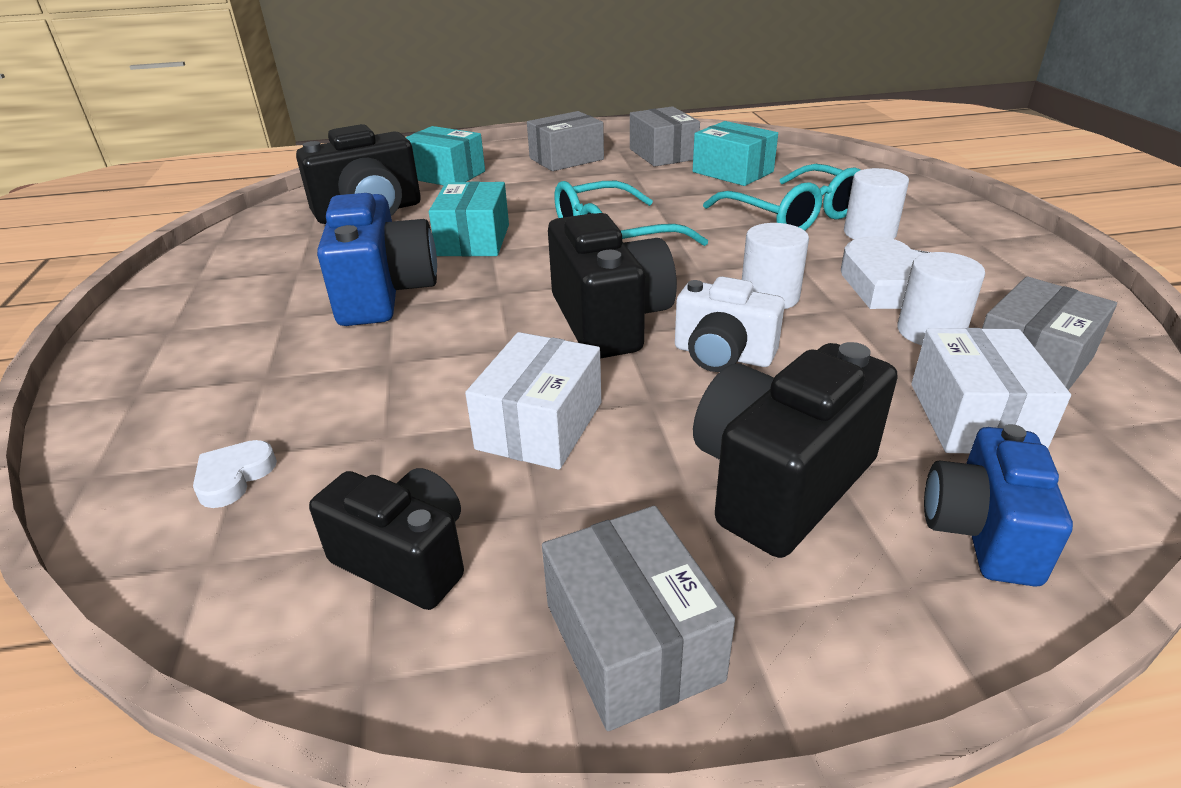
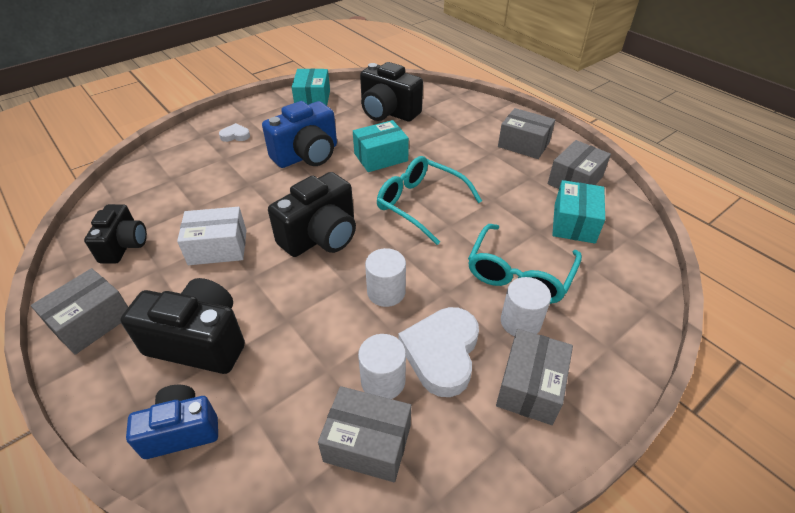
camera: 60 degrees right, 10 degrees up
white heart [193,440,277,508] -> white heart moved to [219,123,250,142]
turquoise box [406,126,485,186] -> turquoise box moved to [292,69,330,106]
white camera [675,276,785,372] -> none
white box [911,328,1071,453] -> none
none -> grey box [496,329,573,425]

